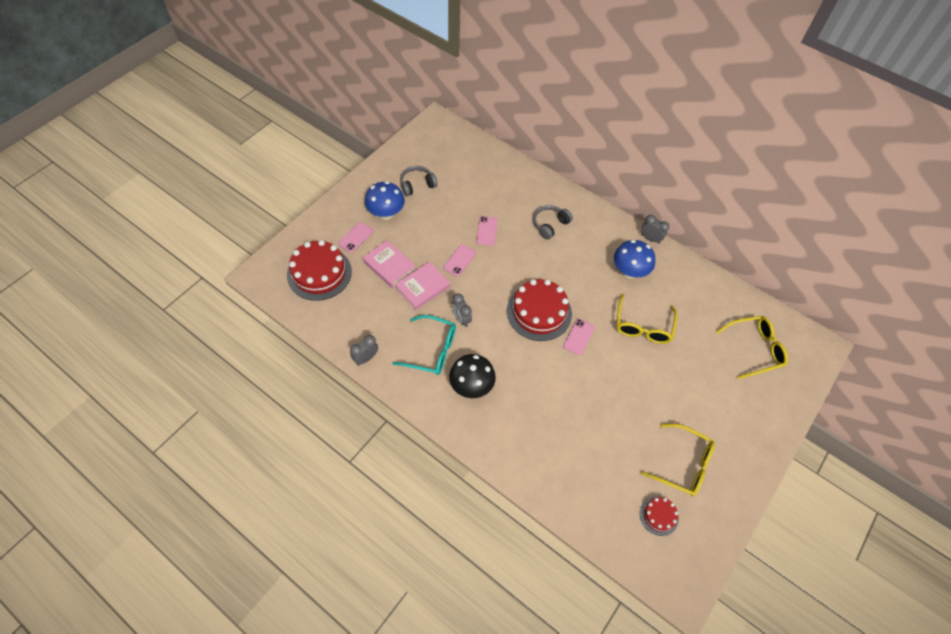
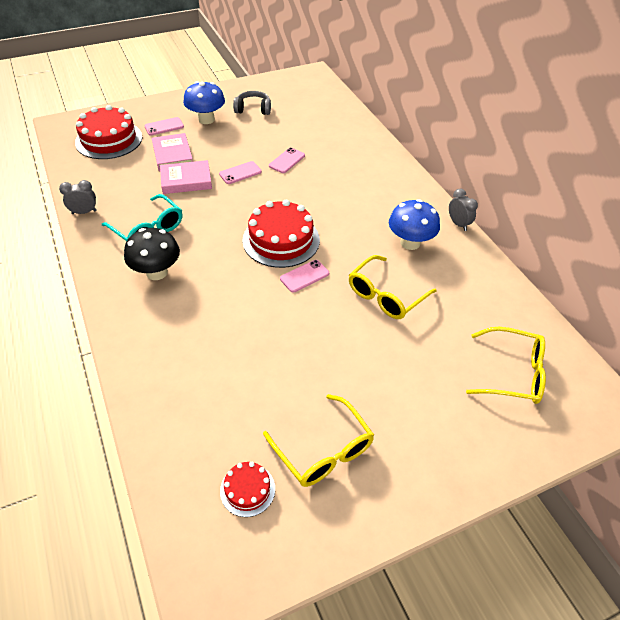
camera: 30 degrees right, 10 degrees down
grey clock [452,293,472,327] -> none
grey headphones [533,205,573,240] -> none

